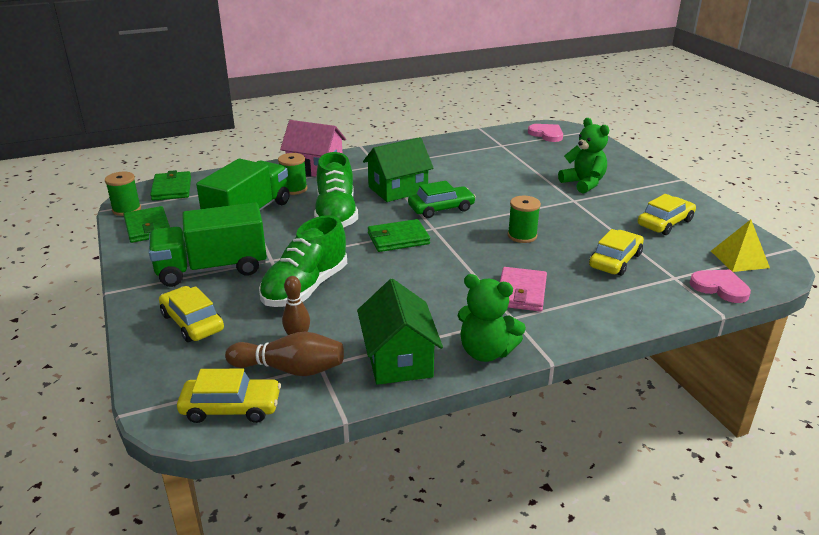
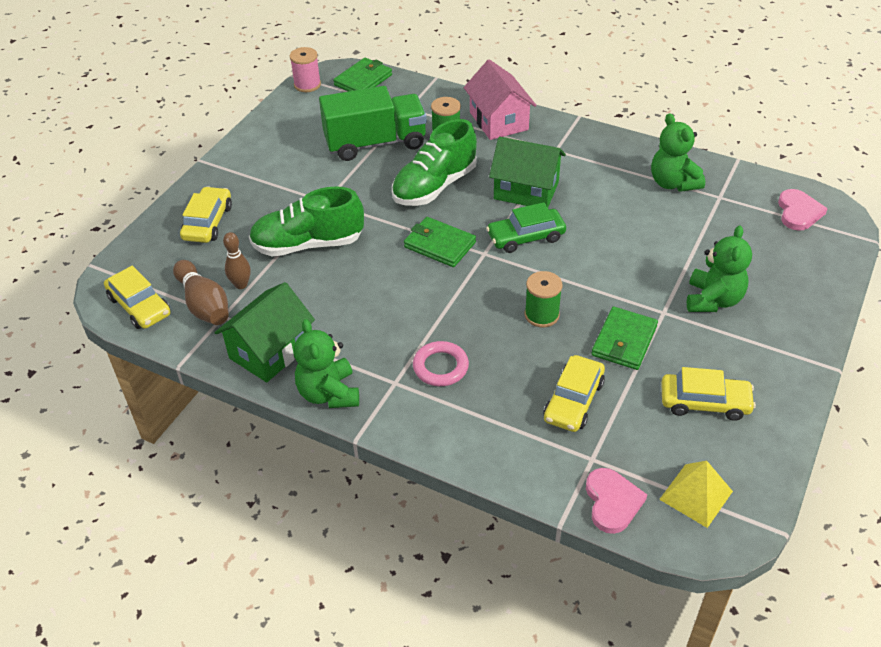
camera: 50 degrees right, 15 degrees up
green spool [105,172,141,216] -> pink spool [290,47,321,92]
green wallet [123,206,170,243] -> green wallet moved to [591,307,658,370]
green truck [149,203,267,287] -> none
green car [408,181,476,218] -> green car turned 135 degrees clockwise [486,202,566,253]
pink wallet [500,267,547,312] -> pink ring [413,341,469,386]
yellow car [589,229,644,276] -> yellow car turned 120 degrees clockwise [544,355,605,432]
none -> green teddy bear [651,113,705,192]

